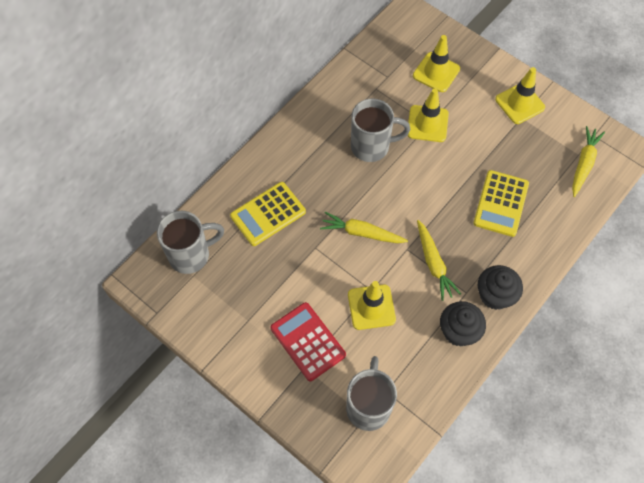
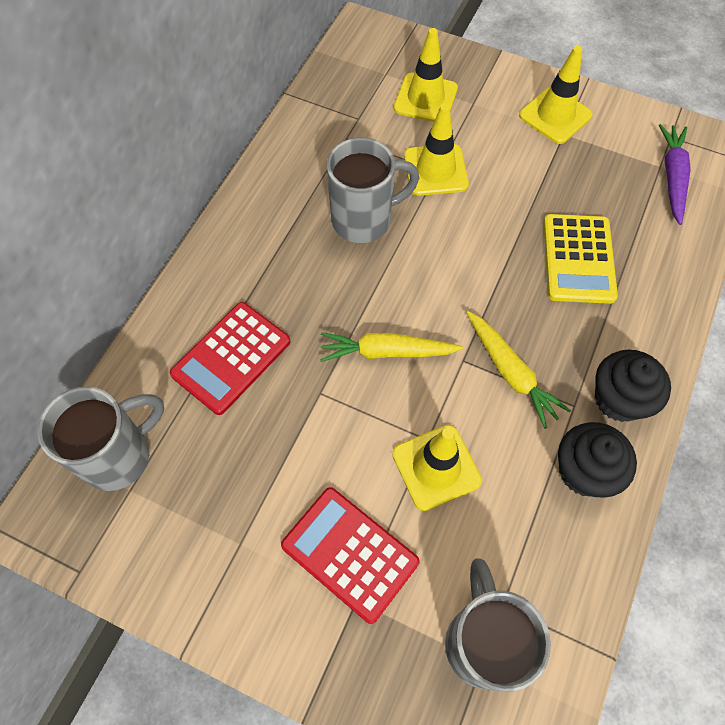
camera: 15 degrees left, 0 degrees up
yellow calculator [230,182,306,246] -> red calculator [170,302,290,415]
yellow carrot [572,126,605,197] -> purple carrot [659,124,691,225]

